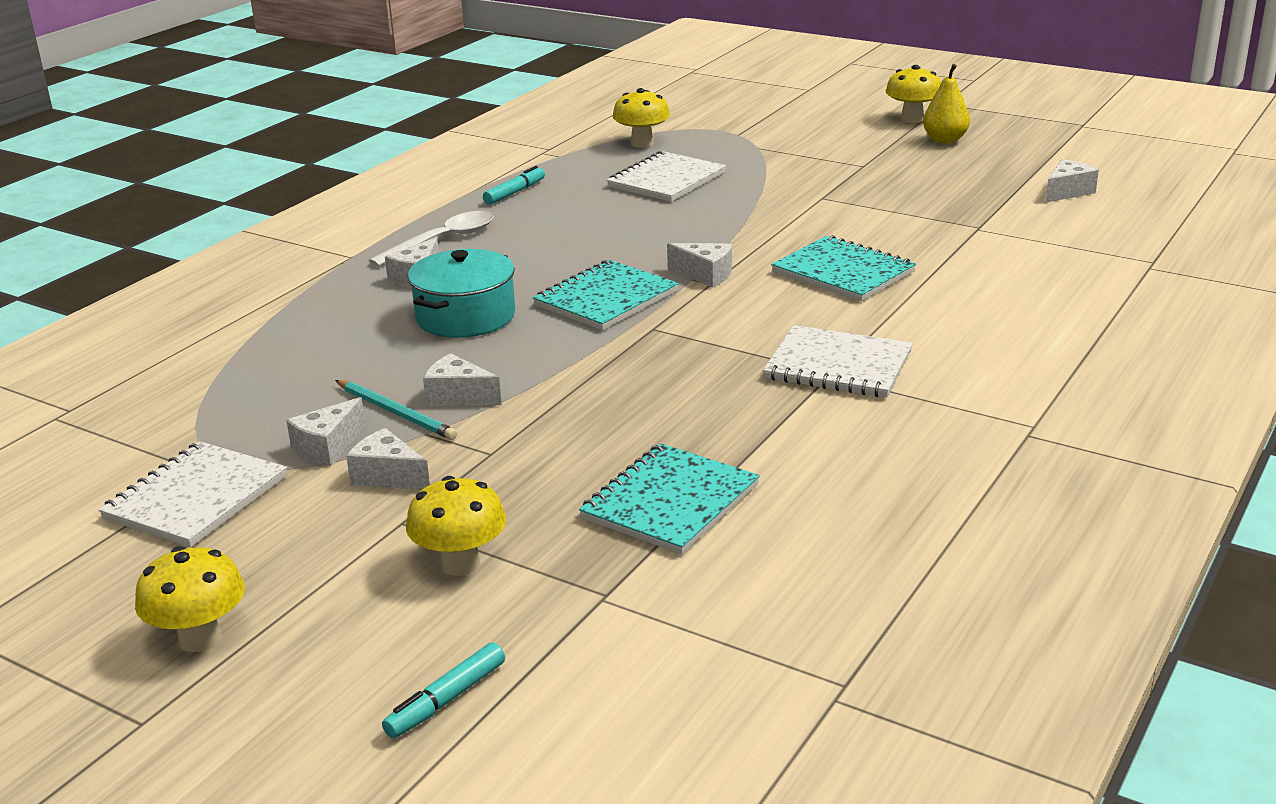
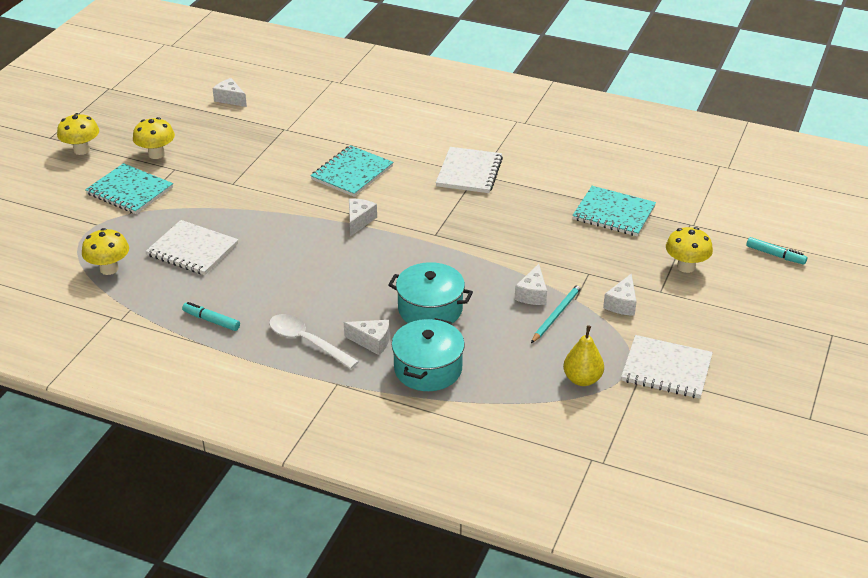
camera: 100 degrees left, 10 degrees up
yellow mushroom [135,546,245,652] -> yellow mushroom moved to [133,117,175,159]
white cheese [286,397,366,466] -> none
turquoise notebook [533,260,679,330] -> turquoise notebook moved to [85,163,173,214]
yellow pear [923,64,970,144] -> yellow pear moved to [563,325,604,386]
none -> turquoise pot [392,318,465,391]

